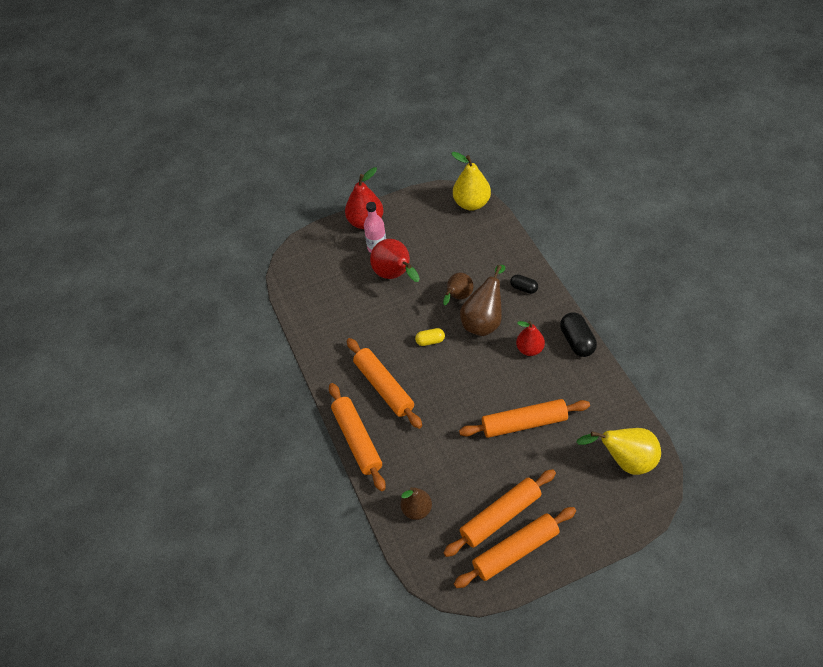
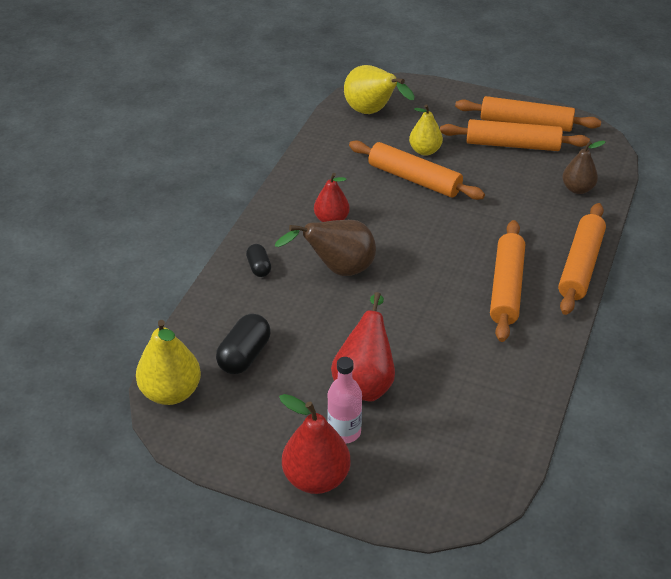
camera: 140 degrees left, 10 degrees down
yellow capsule [415,328,445,346] -> none
brown pear [443,272,473,305] -> none
black capsule [560,312,597,357] -> black capsule moved to [216,314,271,374]
none -> yellow pear [409,104,443,156]

